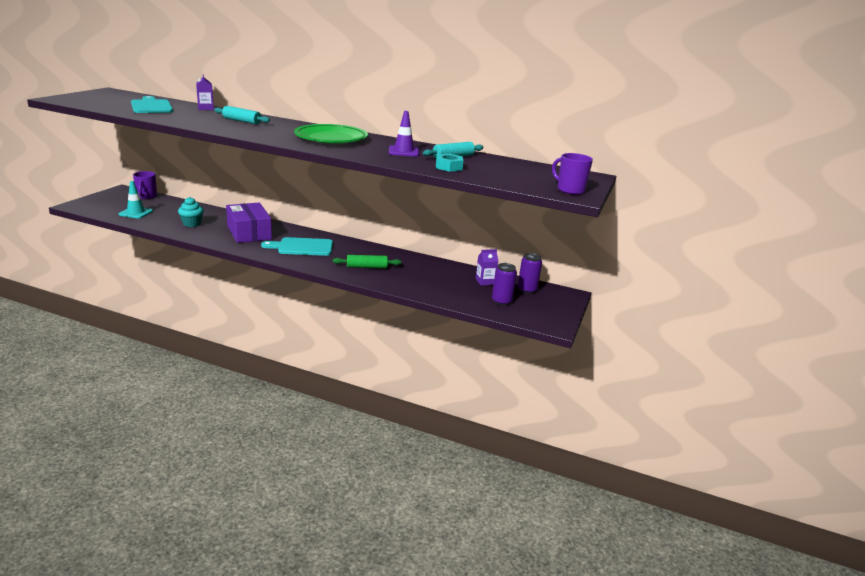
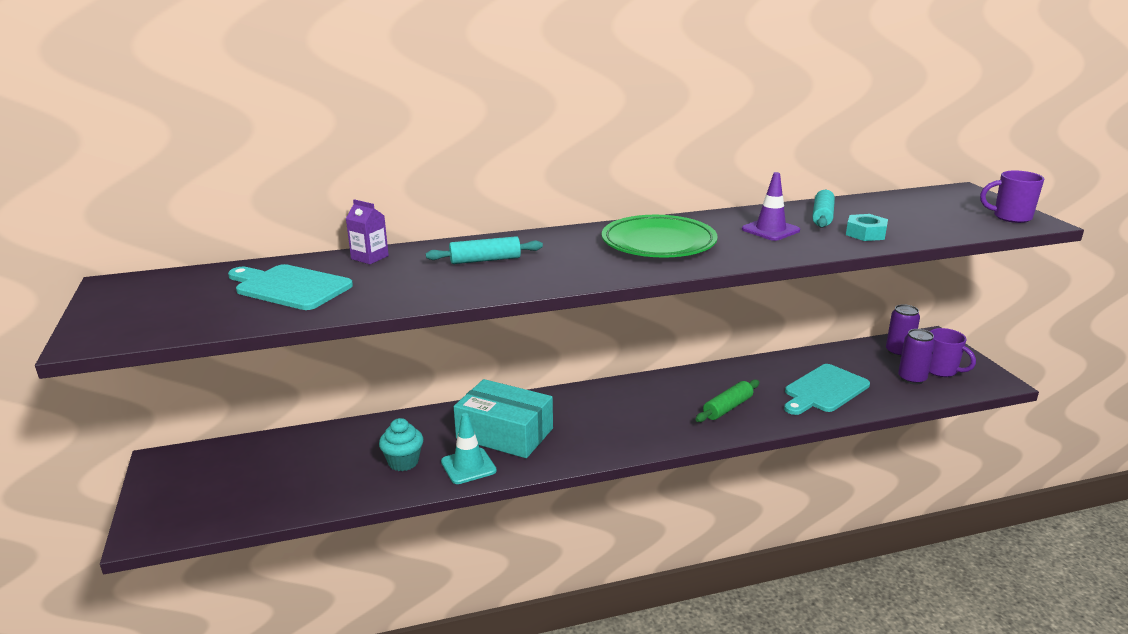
camera: 35 degrees left, 0 degrees up
turquoise traffic cone [119,181,153,219] -> turquoise traffic cone moved to [441,413,497,484]
purple mug [133,171,157,199] -> purple mug moved to [929,328,976,377]
purple box [226,203,272,243] -> turquoise box [454,379,553,458]
turquoise cutting board [261,237,333,256] -> turquoise cutting board moved to [784,364,870,415]
purple carton [476,249,499,285] -> none

